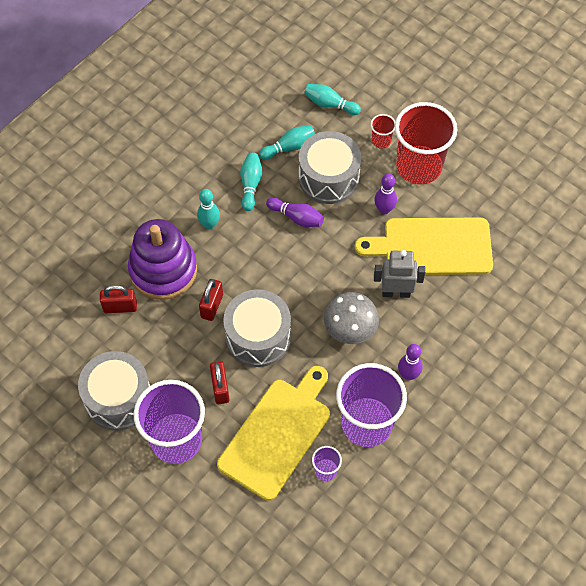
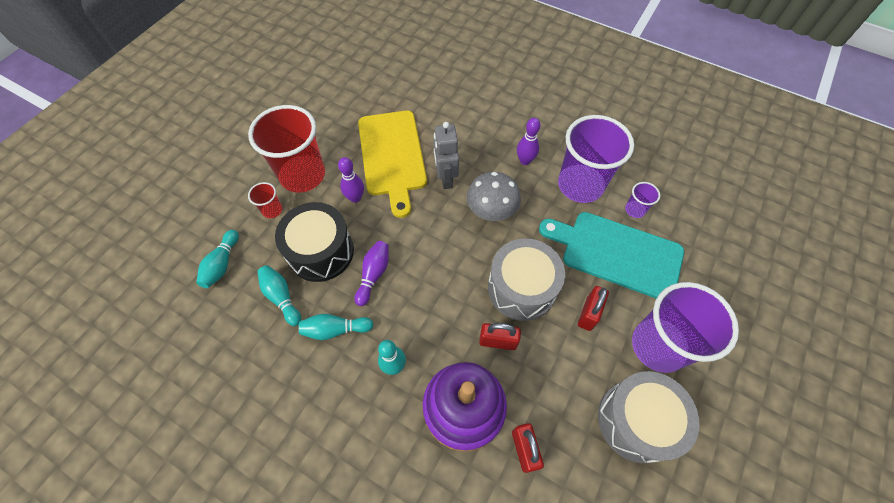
camera: 100 degrees left, 0 degrees up
red padlock [210,361,230,404] -> red padlock turned 45 degrees counterclockwise [578,286,609,331]
yellow cutting board [217,366,330,501] -> turquoise cutting board [539,212,684,299]
grey drum [299,131,361,204] -> black drum [275,202,354,282]

